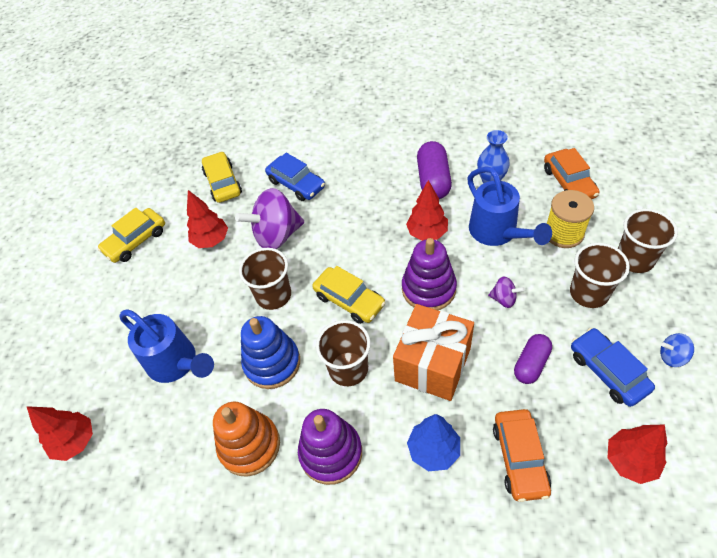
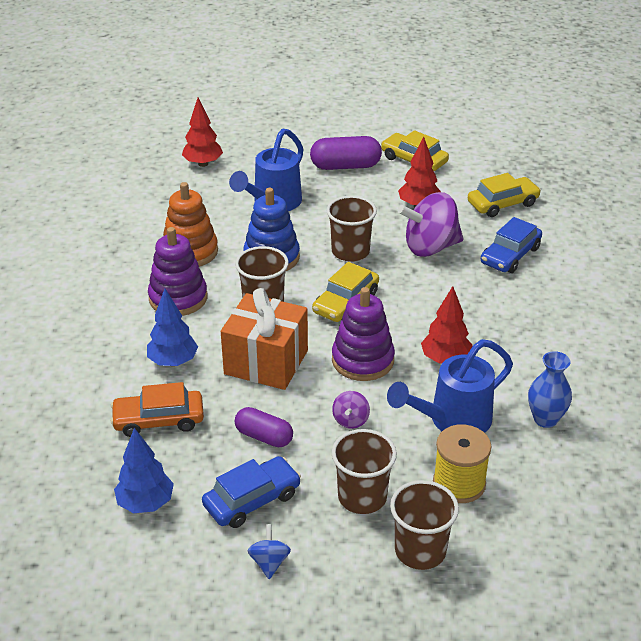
camera: 80 degrees right, 15 degrees down
purple spinning top [235,188,304,249] -> purple spinning top turned 75 degrees counterclockwise [398,192,464,257]
purple capsule [417,141,452,199] -> purple capsule moved to [310,136,382,170]
orange car [544,148,600,199] -> none
red tree [608,425,667,484] -> blue tree [114,428,174,513]

